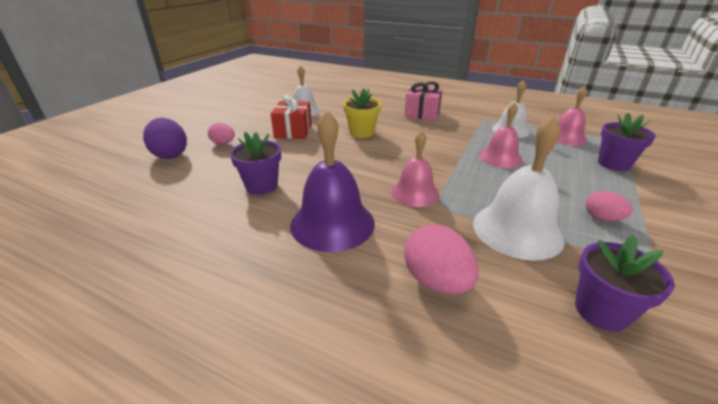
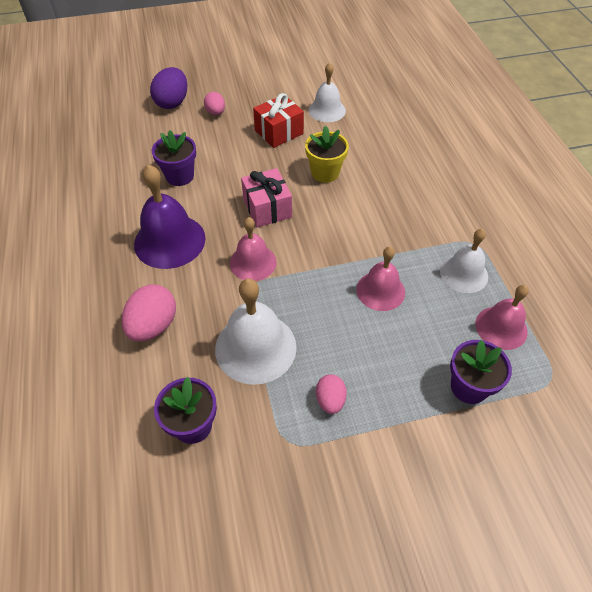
camera: 50 degrees right, 20 degrees up
pink gift [405,81,443,120] -> pink gift moved to [241,168,292,227]

